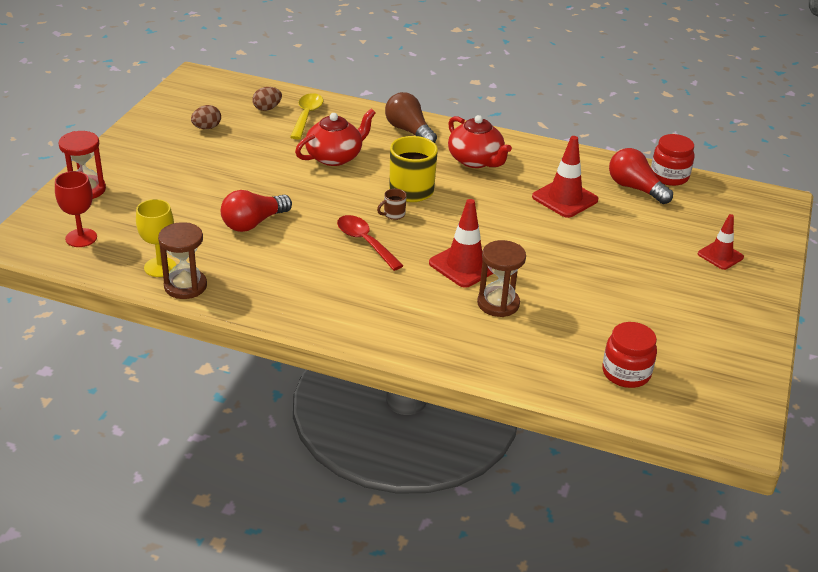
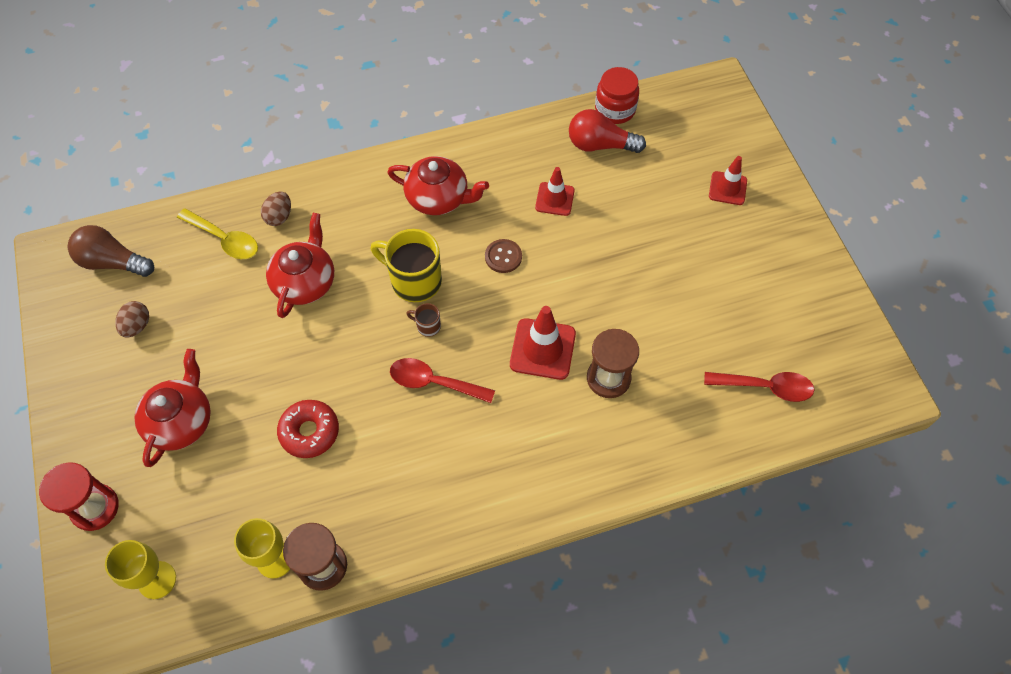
camera: 35 degrees left, 25 degrees up
red goblet [55,171,97,247] -> yellow goblet [105,540,176,599]
red light bulb [221,190,292,232] -> red donut [277,400,339,458]
brown egg [252,87,282,111] -> brown egg moved to [261,191,291,226]
yellow spoon [290,93,323,140] -> yellow spoon turned 150 degrees clockwise [177,208,258,259]
brown mug [377,189,407,220] -> brown mug turned 90 degrees clockwise [406,303,441,337]
brown light bulb [385,92,437,143] -> brown light bulb moved to [68,225,154,277]
red traffic cone [532,136,598,218] -> red traffic cone [535,167,575,216], size x0.65
red jar [602,322,657,388] -> red spoon [704,372,814,402]
none -> red teapot [134,349,211,467]
none -> brown button [485,239,522,273]

